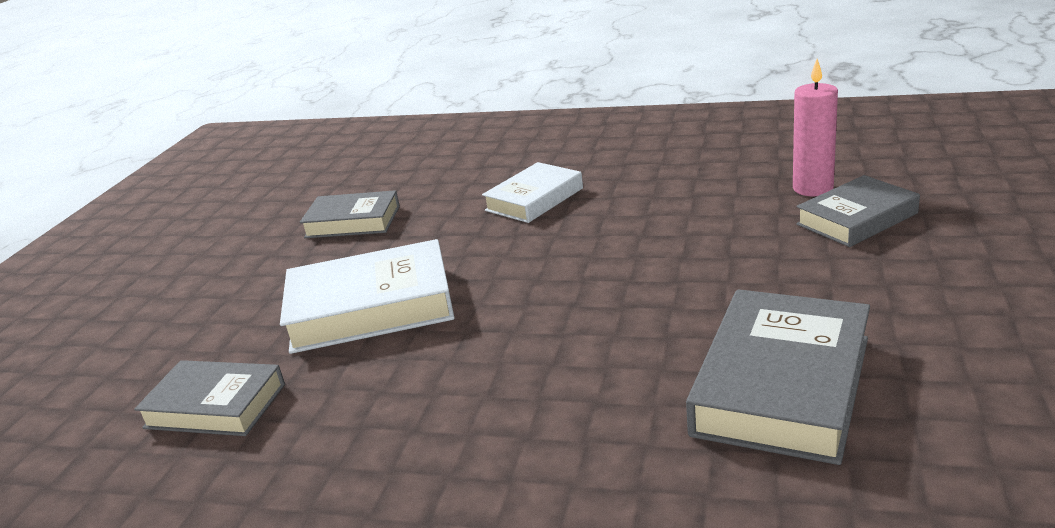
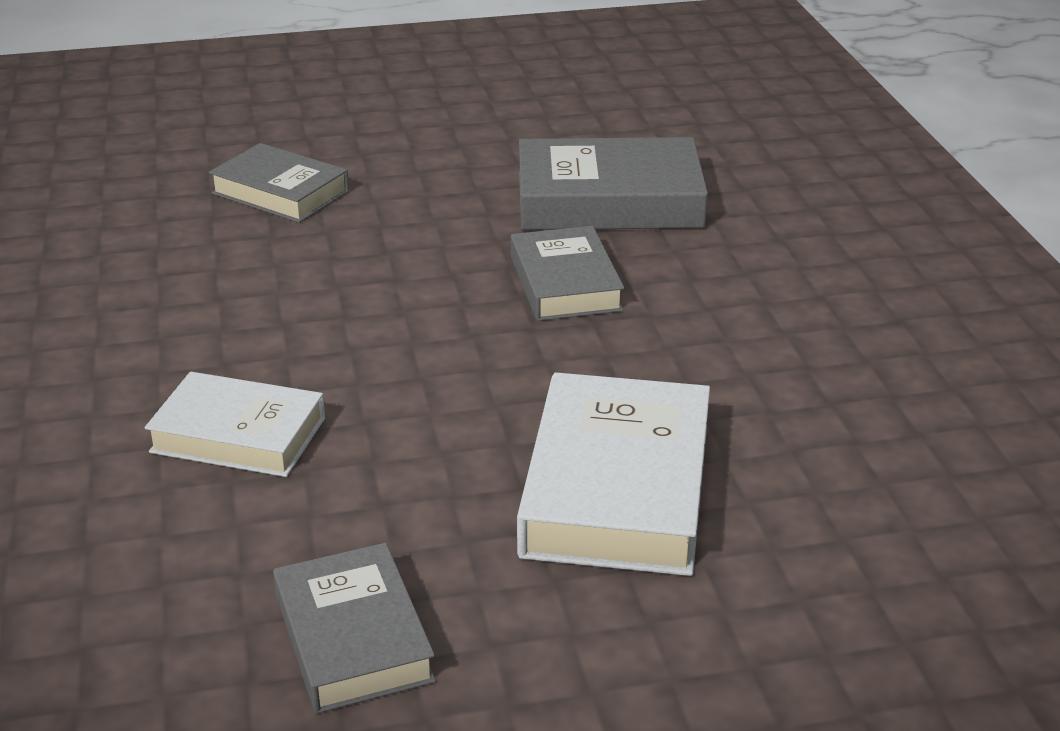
camera: 120 degrees left, 5 degrees up
grey book [134,360,285,436] -> grey book moved to [511,226,624,321]
white book [280,239,455,354] -> white book turned 45 degrees clockwise [517,372,710,576]
pink candle [793,59,838,196] -> none

